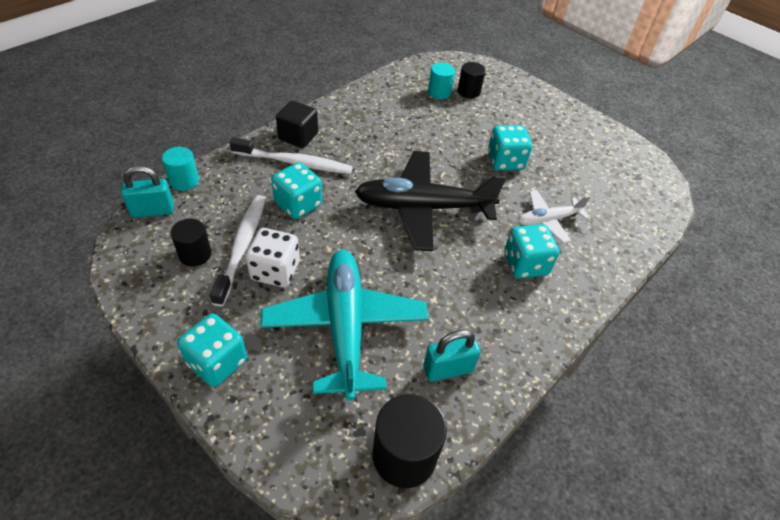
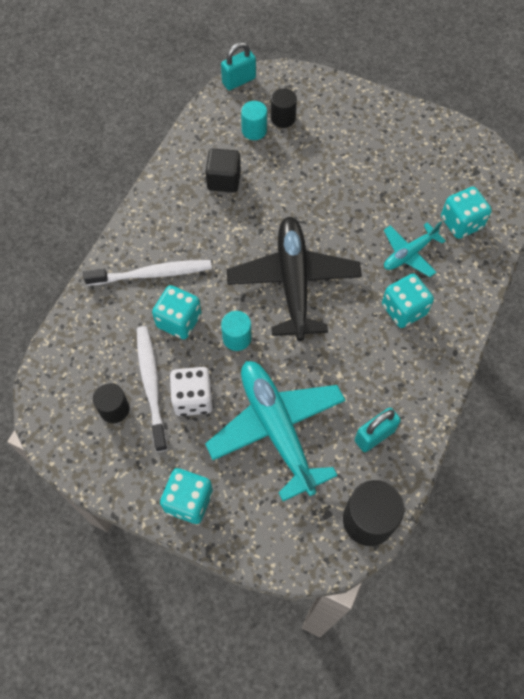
camera: 15 degrees left, 15 degrees up
turquoise padlock [121,166,174,218] -> turquoise padlock moved to [221,42,256,90]
turquoise cylinder [162,147,199,191] -> turquoise cylinder moved to [221,311,252,351]
black cube [276,101,318,148] -> black cube moved to [205,148,241,193]
black plane [355,151,506,251] -> black plane turned 105 degrees clockwise [227,217,362,341]
turquoise dice [488,125,532,171] -> turquoise dice moved to [441,187,492,239]
white plane [518,190,590,243] -> turquoise plane [384,222,446,277]

